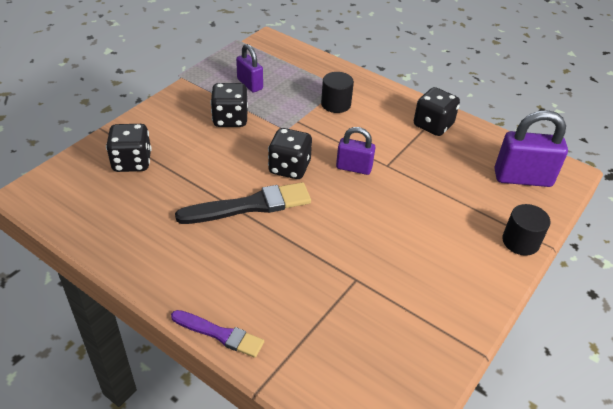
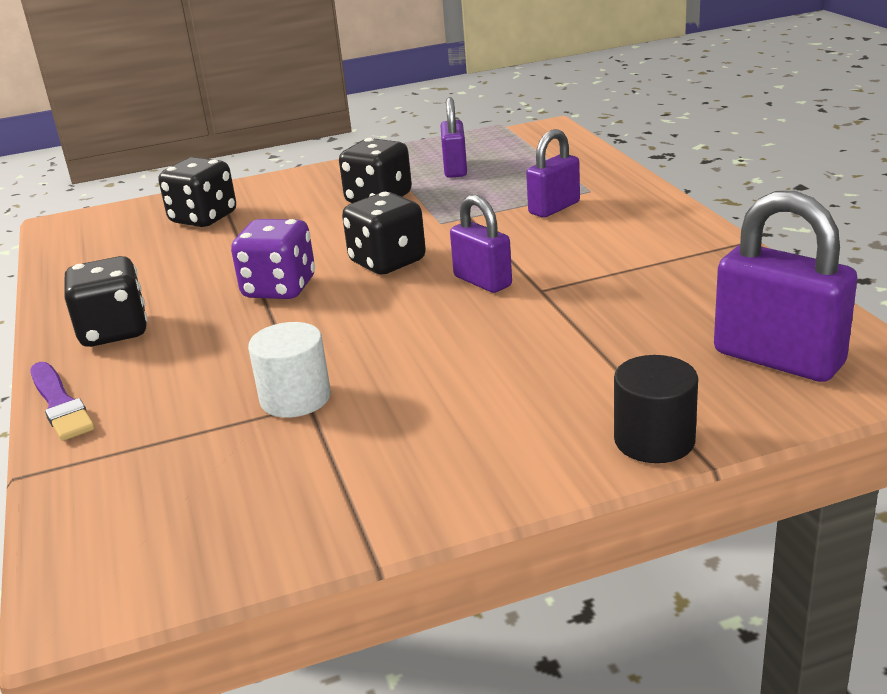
camera: 40 degrees right, 15 degrees down
black brush [175,182,311,224] -> purple dice [231,219,315,299]
black cylinder [321,72,354,113] -> purple padlock [526,129,580,218]
black dice [414,87,460,136] -> black dice moved to [64,256,148,347]
none -> white cylinder [248,322,331,418]

